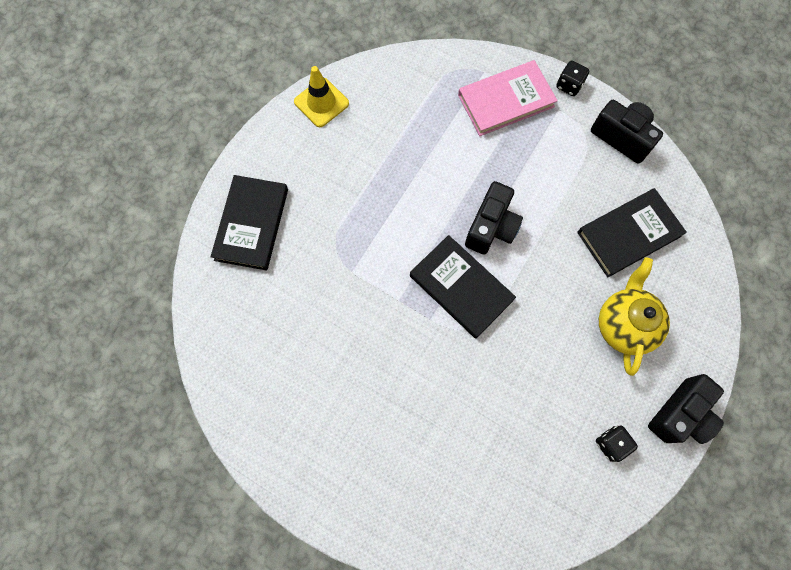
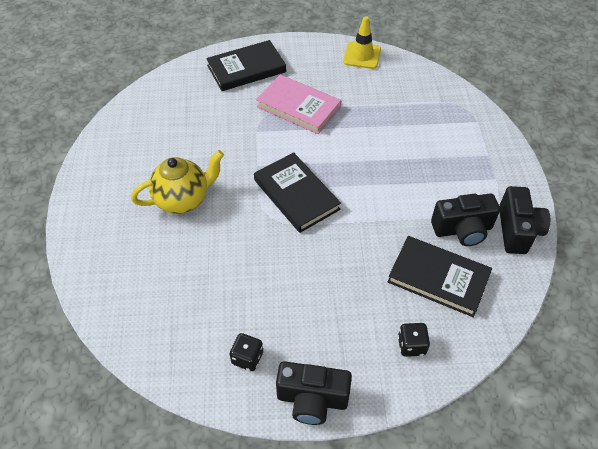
camera: 55 degrees right, 20 degrees down
black book [410,235,516,339] -> black book turned 45 degrees counterclockwise [254,152,341,233]
pink book [458,60,558,136] -> pink book moved to [256,74,341,134]
black camera [465,181,523,254] -> black camera moved to [431,193,500,246]
black dice [556,61,589,96] -> black dice moved to [398,323,430,357]
yellow teapot [599,257,670,376] -> yellow teapot moved to [131,150,224,214]

